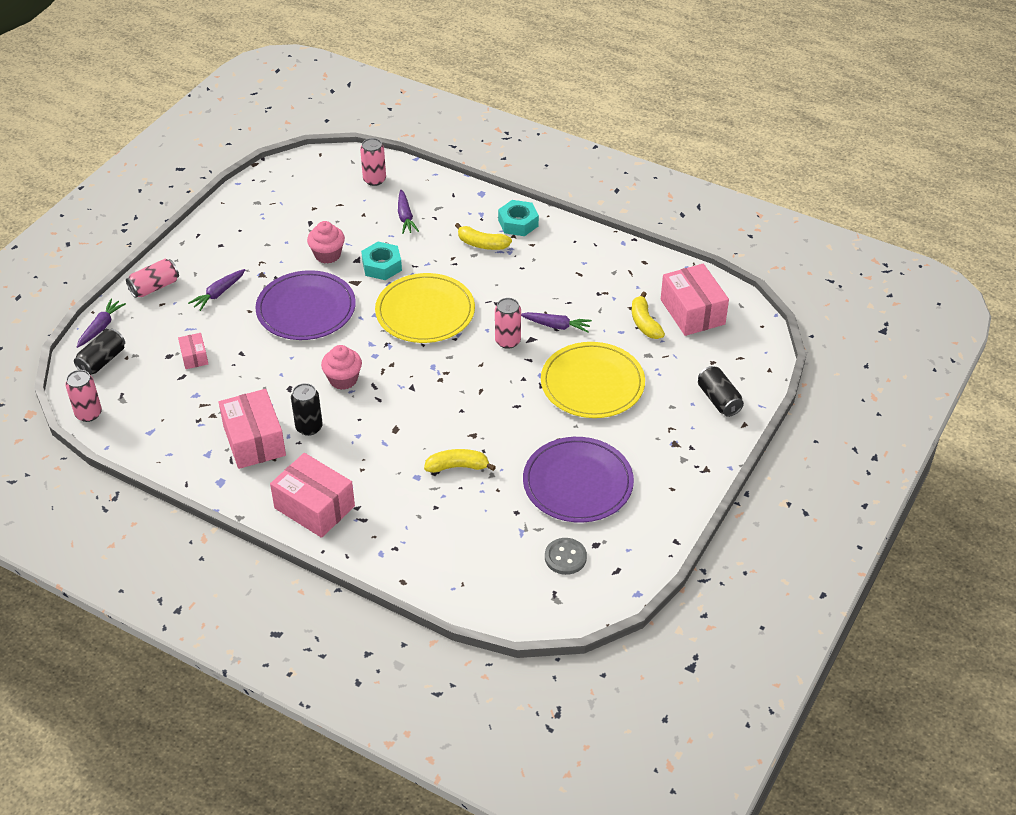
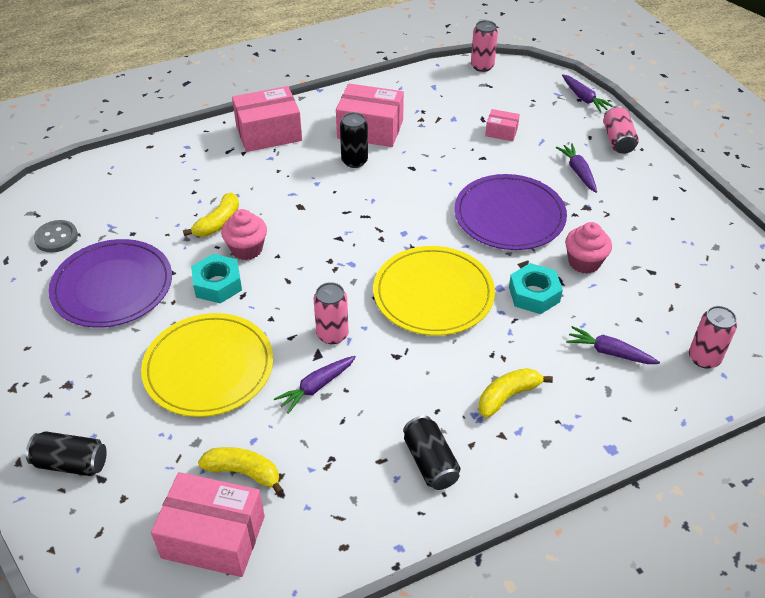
camera: 125 degrees right, 0 degrees up
black can [74,329,125,375] -> black can moved to [403,415,461,490]
pink cupcake [321,345,362,390] -> pink cupcake moved to [221,209,267,260]
turquoise nut [498,200,539,236] -> turquoise nut moved to [191,254,242,304]

